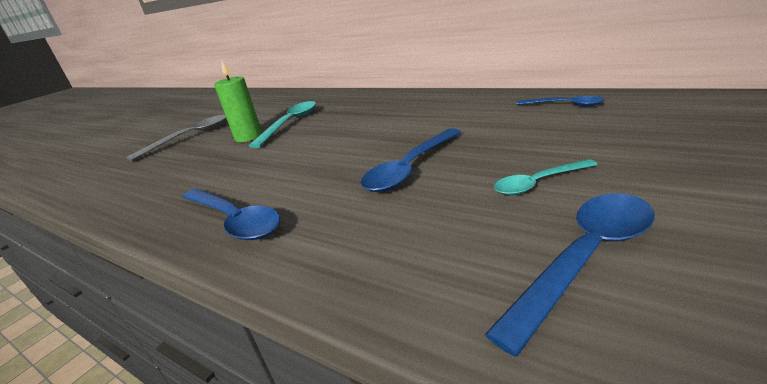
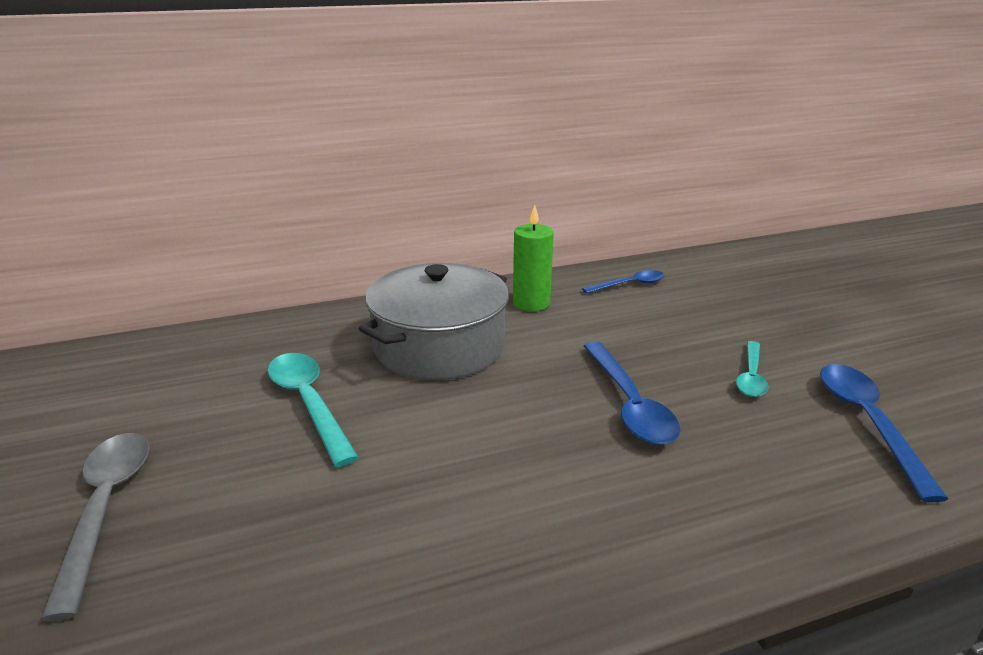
camera: 55 degrees left, 0 degrees up
blue spoon [182,189,280,240] -> none
green candle [214,61,262,142] -> green candle moved to [513,205,554,311]
none -> grey pot [359,263,509,380]

